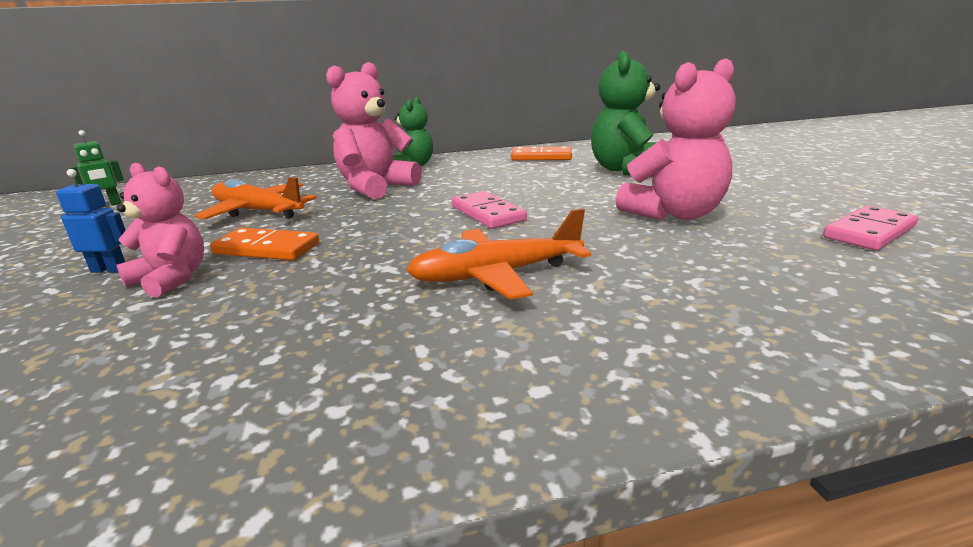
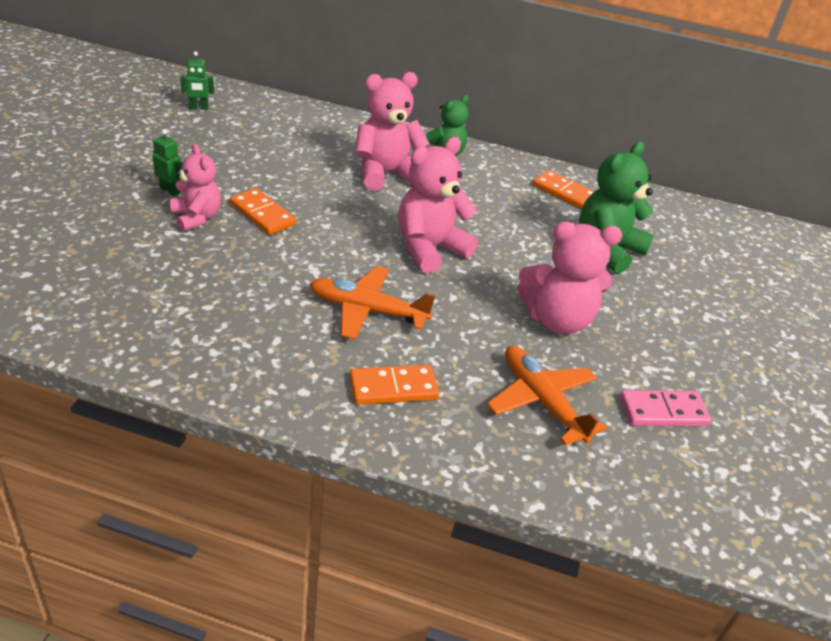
camera: 25 degrees right, 15 degrees up
blue robot [56,169,126,273] -> green robot [152,129,183,196]
orange plane [195,177,317,219] -> orange plane moved to [487,346,607,446]
pink domino [452,191,527,228] -> pink teddy bear [398,137,478,274]
none -> orange domino [349,365,439,405]

